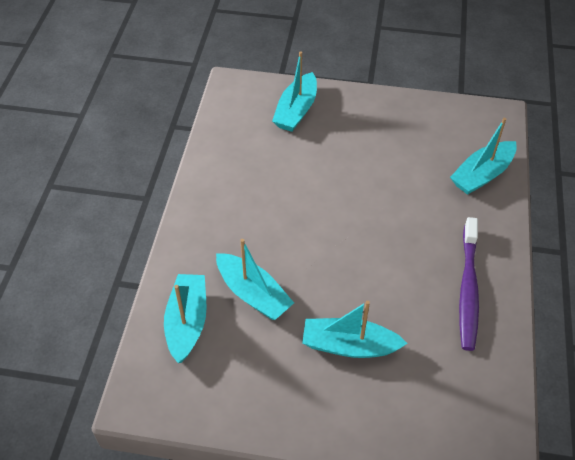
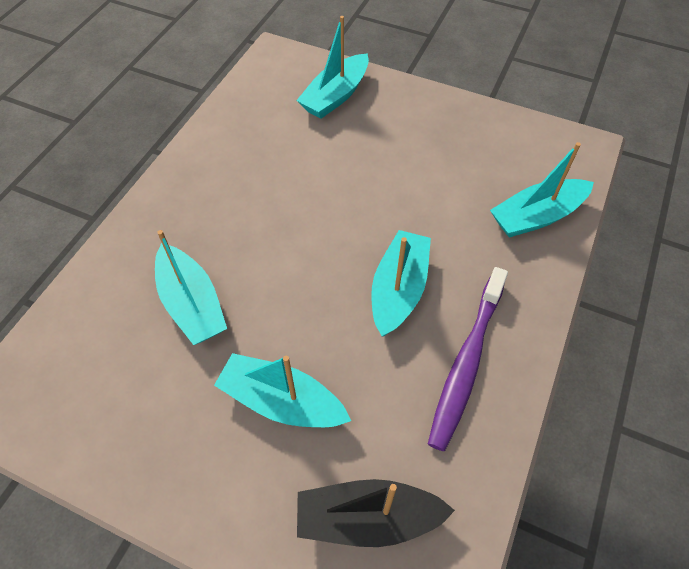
camera: 15 degrees right, 5 degrees up
turquoise boat [164,274,207,363] -> turquoise boat moved to [371,230,431,336]
none -> black boat [297,479,455,547]

